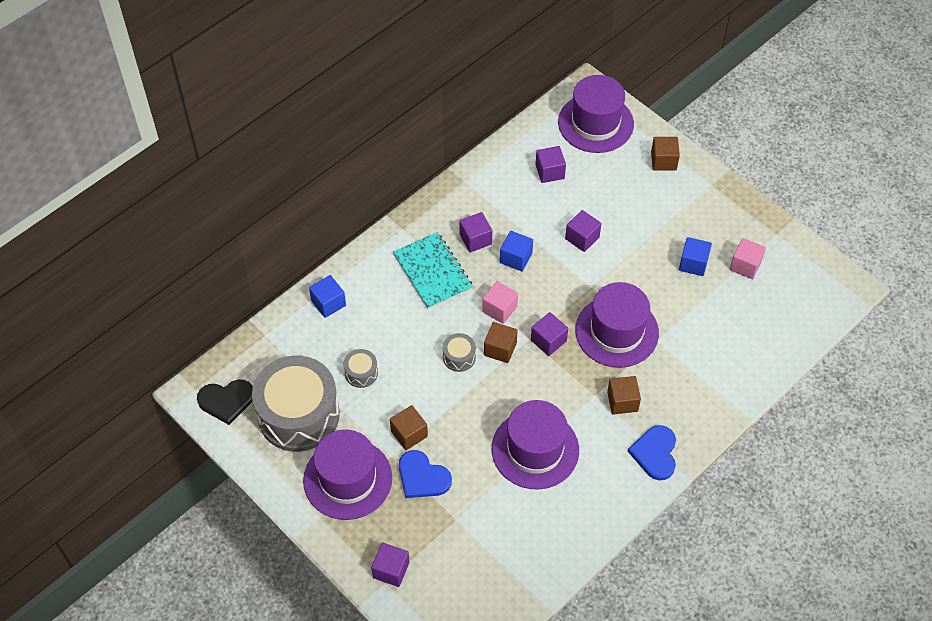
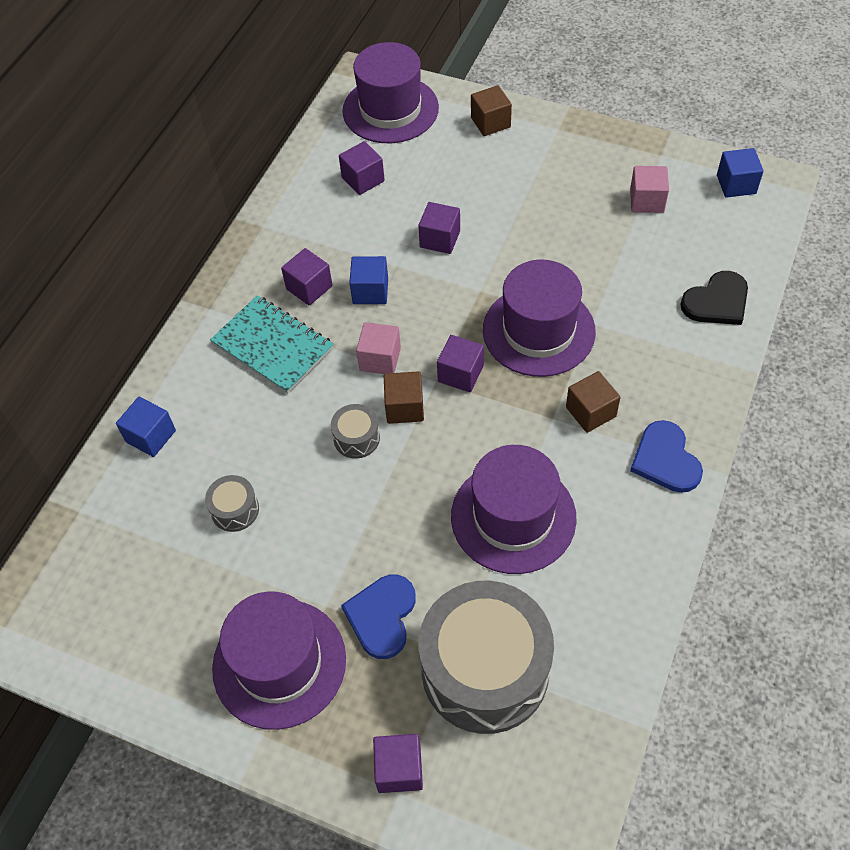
camera: 20 degrees left, 0 degrees up
black heart [197,380,253,425] -> black heart moved to [680,271,748,325]
grey drum [252,356,340,452] -> grey drum moved to [419,581,554,734]
brown cube [390,405,428,450] -> none
blue heart [399,450,452,498] -> blue heart turned 90 degrees clockwise [341,575,416,659]
blue cube [679,237,712,276] -> blue cube moved to [717,148,764,198]

